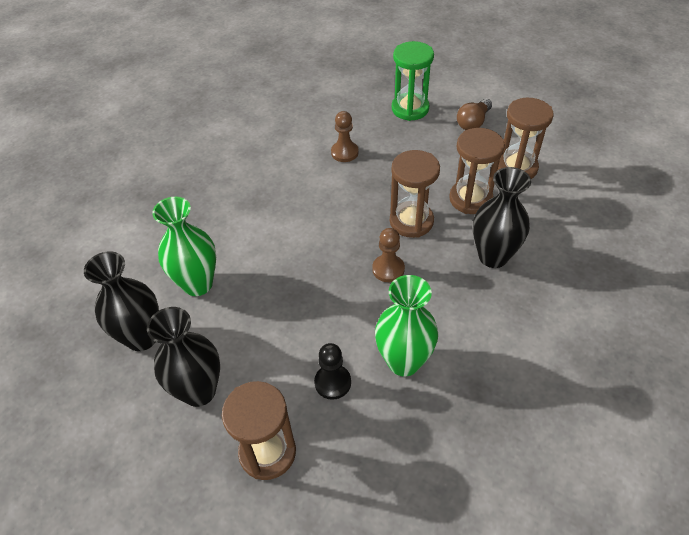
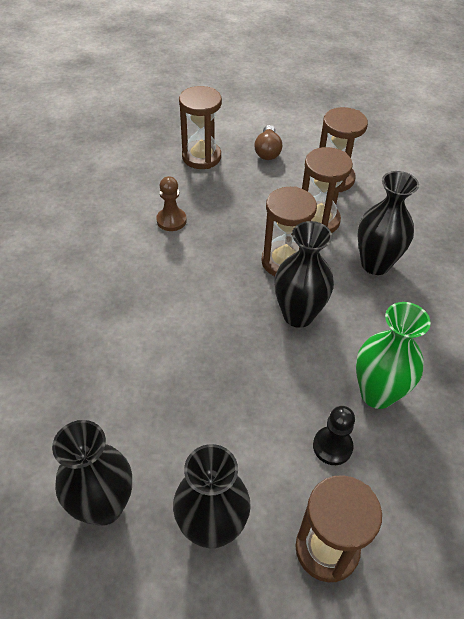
camera: 35 degrees left, 0 degrees up
green vase [152,197,216,296] -> none
brown pawn [372,228,405,282] -> black vase [274,221,334,328]
green hourglass [392,41,434,121] -> brown hourglass [179,86,222,169]

